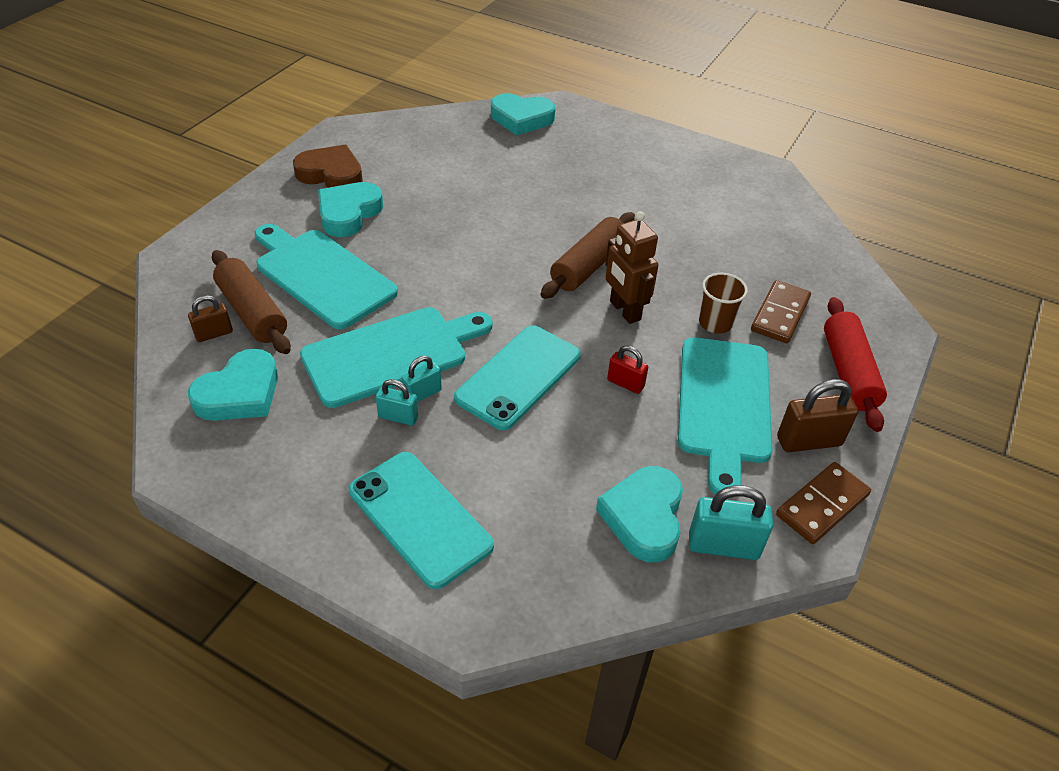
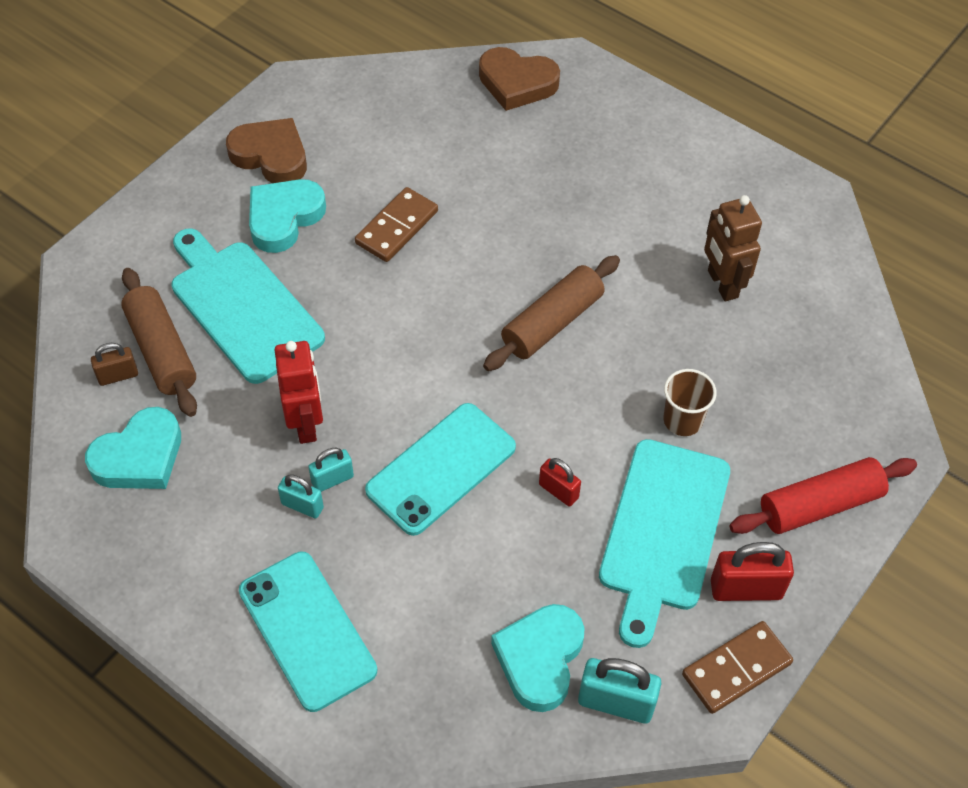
camera: 10 degrees right, 10 degrees up
turquoise cutting board [300,307,493,408] -> red robot [275,341,323,444]
turquoise heart [491,93,555,135] -> brown heart [479,47,560,111]
brown robot [605,211,658,324] -> brown robot moved to [704,195,762,301]
brown domino [751,280,811,343] -> brown domino moved to [355,187,438,262]
brown padlock [777,379,858,452] -> red padlock [711,542,794,601]
red rolling pin [824,297,887,432] -> red rolling pin turned 60 degrees clockwise [729,457,917,534]

